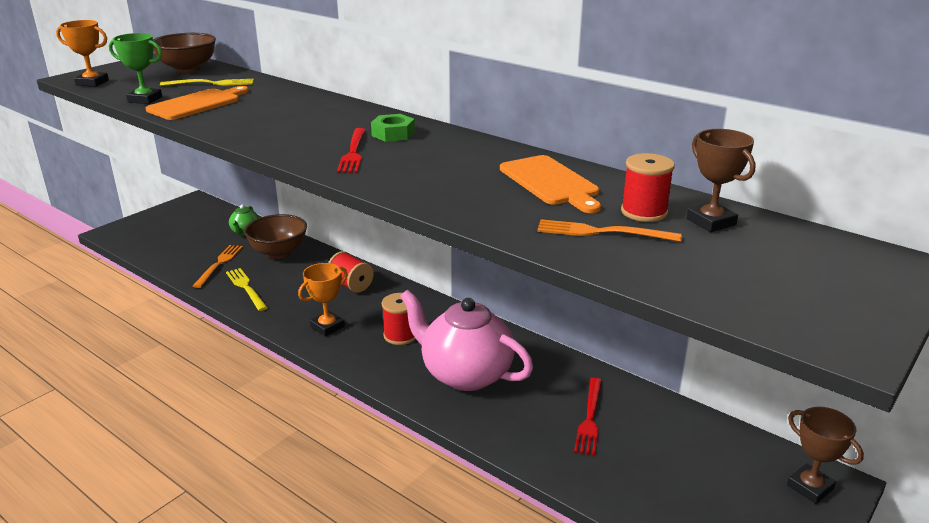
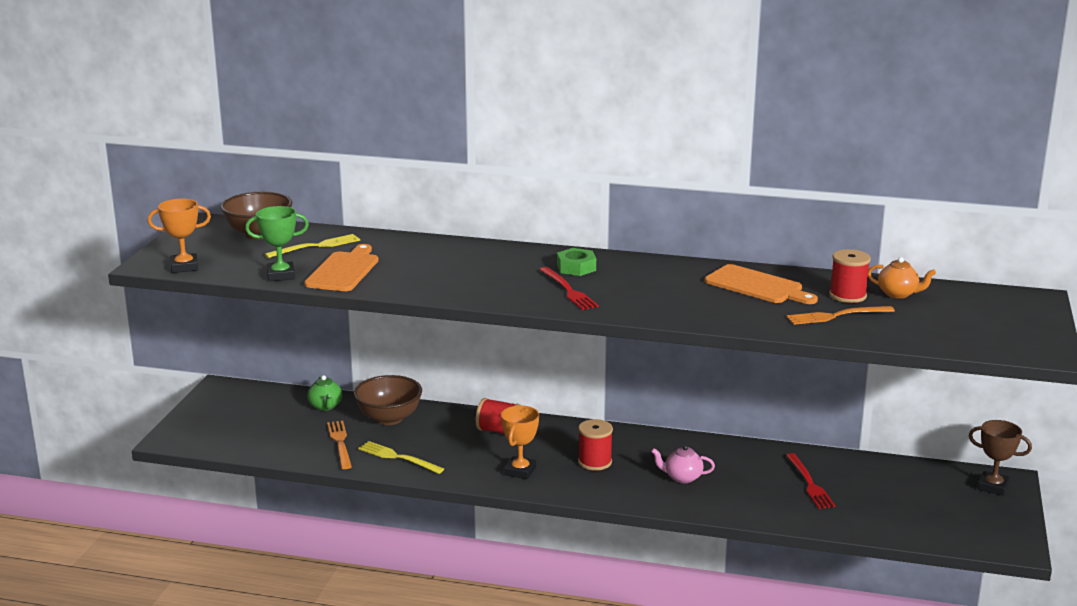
camera: 25 degrees left, 5 degrees down
pink teapot [400,290,533,391] -> pink teapot [651,445,715,483], size x0.44
brown trophy [687,129,756,232] -> orange teapot [868,257,936,298]

